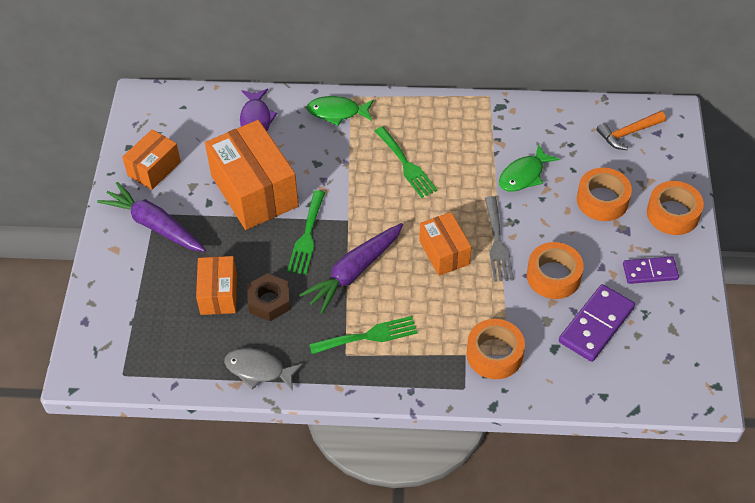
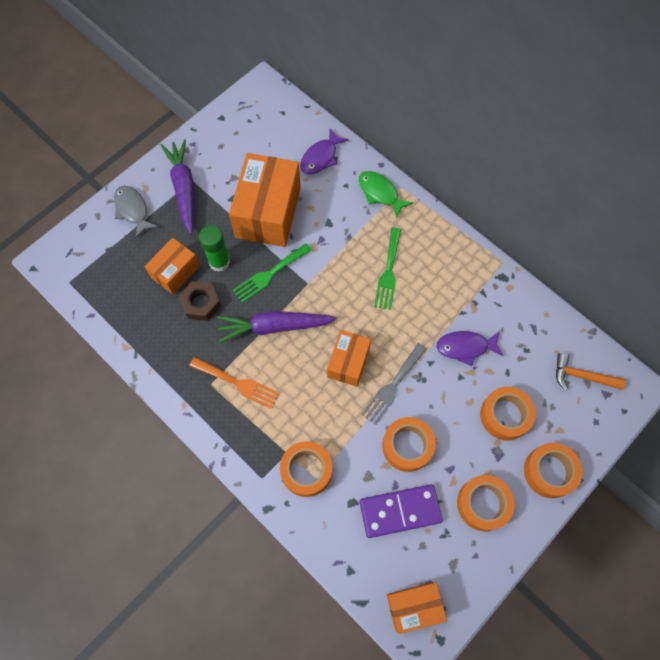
camera: 40 degrees right, 15 degrees up
orange box [122,129,181,190] -> orange box moved to [387,583,447,634]
grey fish [224,348,303,391] -> grey fish moved to [114,186,158,238]
green fork [309,316,418,354] -> orange fork [190,357,280,409]
green fish [499,144,559,192] -> purple fish [436,331,503,366]
purple domino [623,256,679,284] -> orange tape [457,475,515,531]
none -> green glue stick [199,225,230,272]

